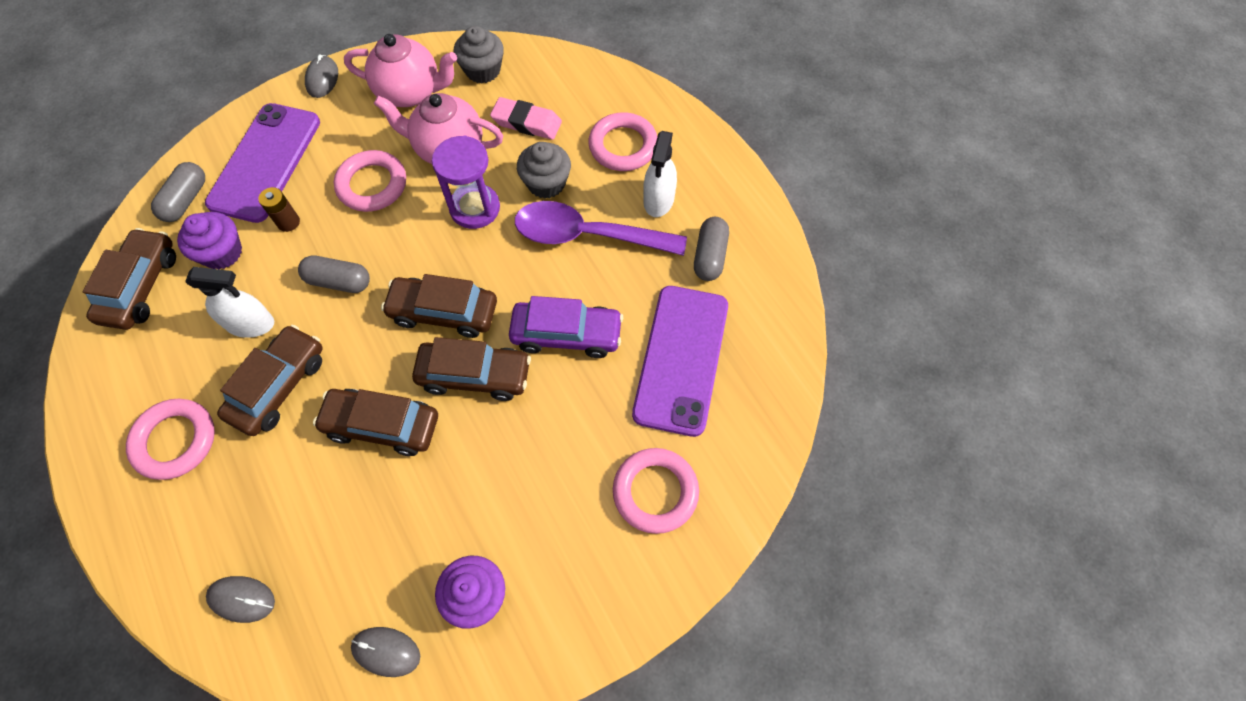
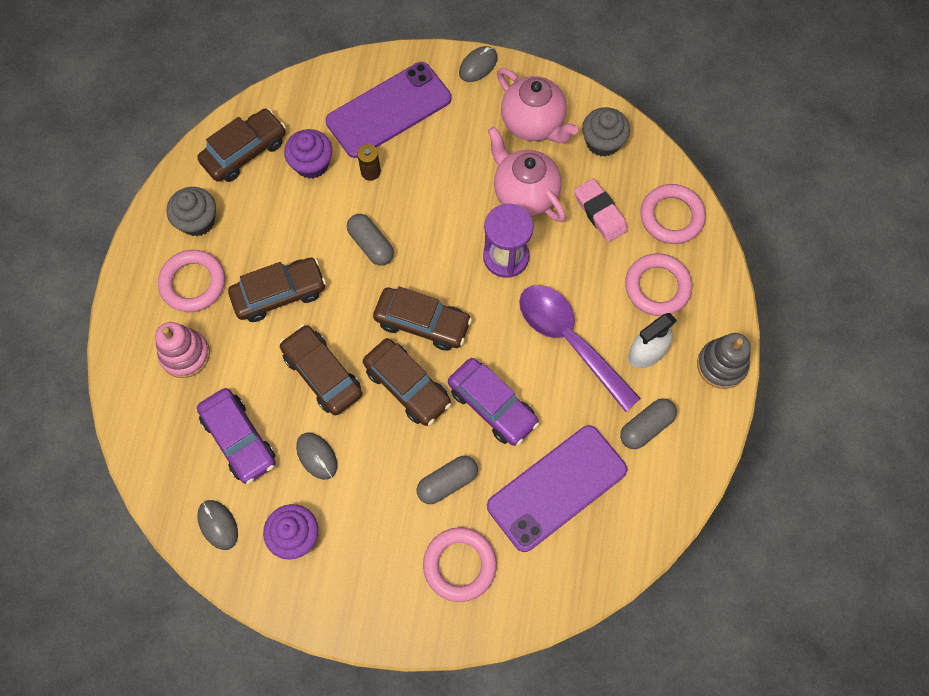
camera: 40 degrees right, 5 degrees up
grey capsule [151,162,205,222] -> grey capsule moved to [417,456,478,504]
white spray bottle [185,267,274,338] -> none
grey mouse [206,576,275,623] -> grey mouse moved to [296,433,337,480]
pink ring [334,150,406,212] -> pink ring moved to [640,184,706,244]
brown car [381,274,497,338] -> brown car turned 150 degrees clockwise [373,286,472,351]
grey cupcake [517,142,571,199] -> grey cupcake moved to [166,187,216,236]
none -> pink stacking toy [155,322,210,378]
none -> purple car [197,388,276,484]
none -> grey stacking toy [697,333,751,389]

